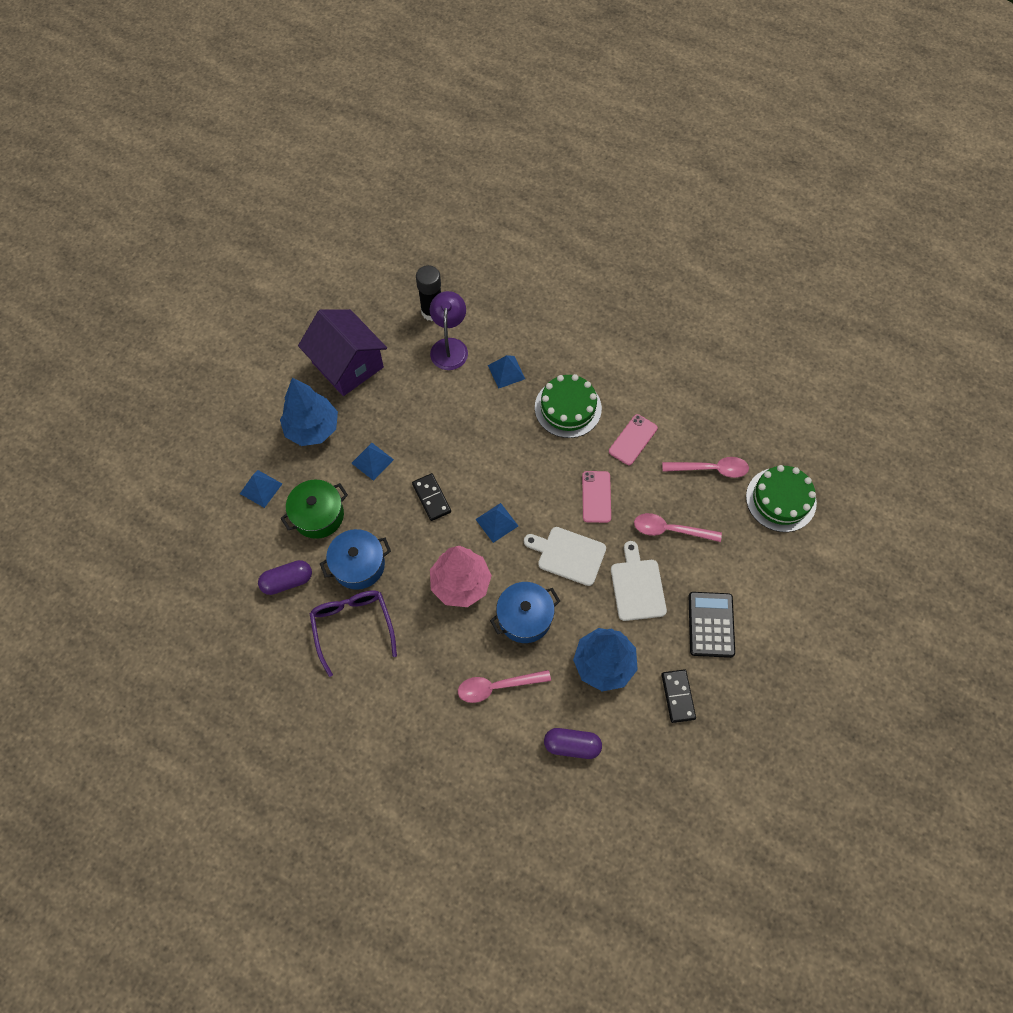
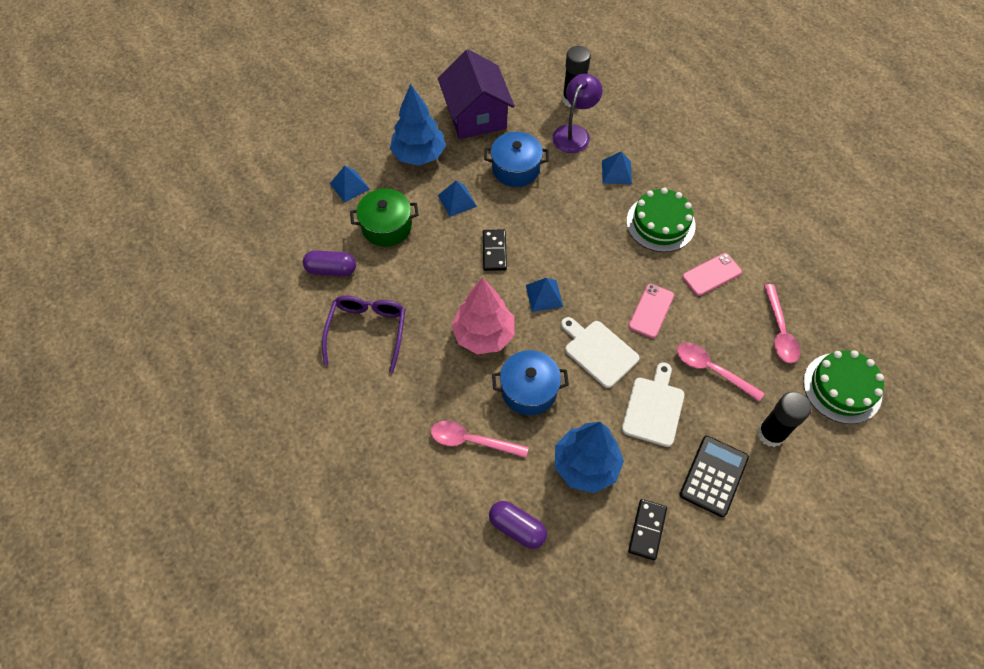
camera: 25 degrees right, 5 degrees down
blue pot [320,529,391,590] -> blue pot moved to [484,132,549,187]
pink spoon [662,457,749,478] -> pink spoon turned 60 degrees clockwise [764,284,800,363]
none -> black glue stick [758,391,811,447]

